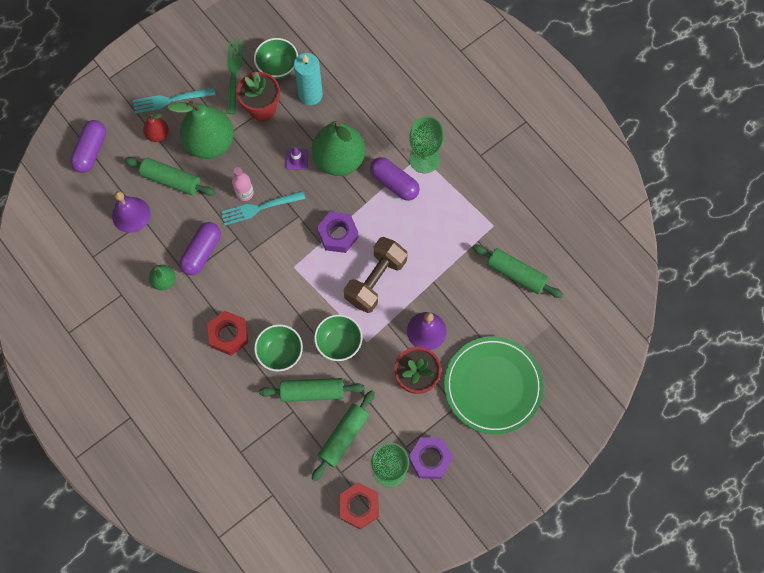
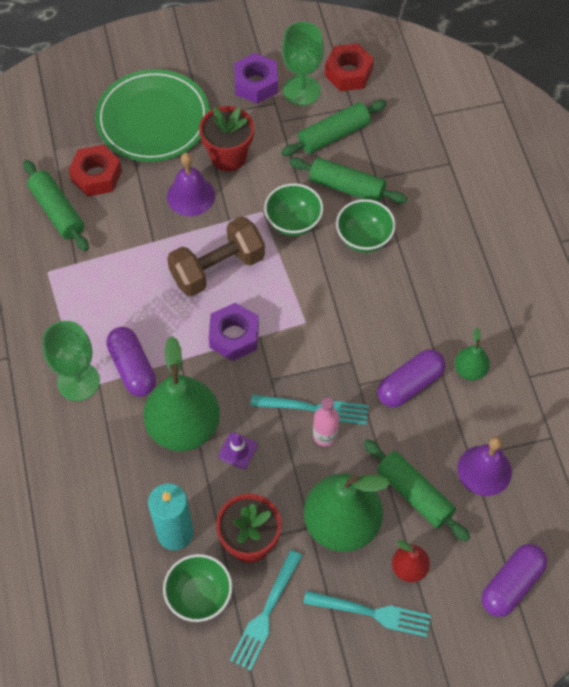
camera: 155 degrees left, 10 degrees down
red nut [207,311,248,355] -> red nut moved to [69,145,122,197]
green fork [226,41,243,114] -> turquoise fork [230,550,303,671]

